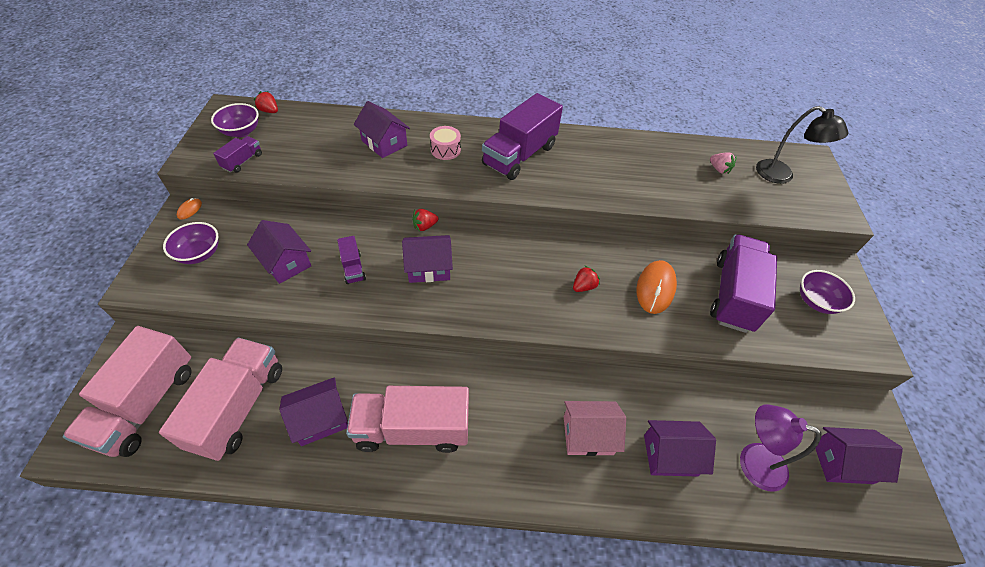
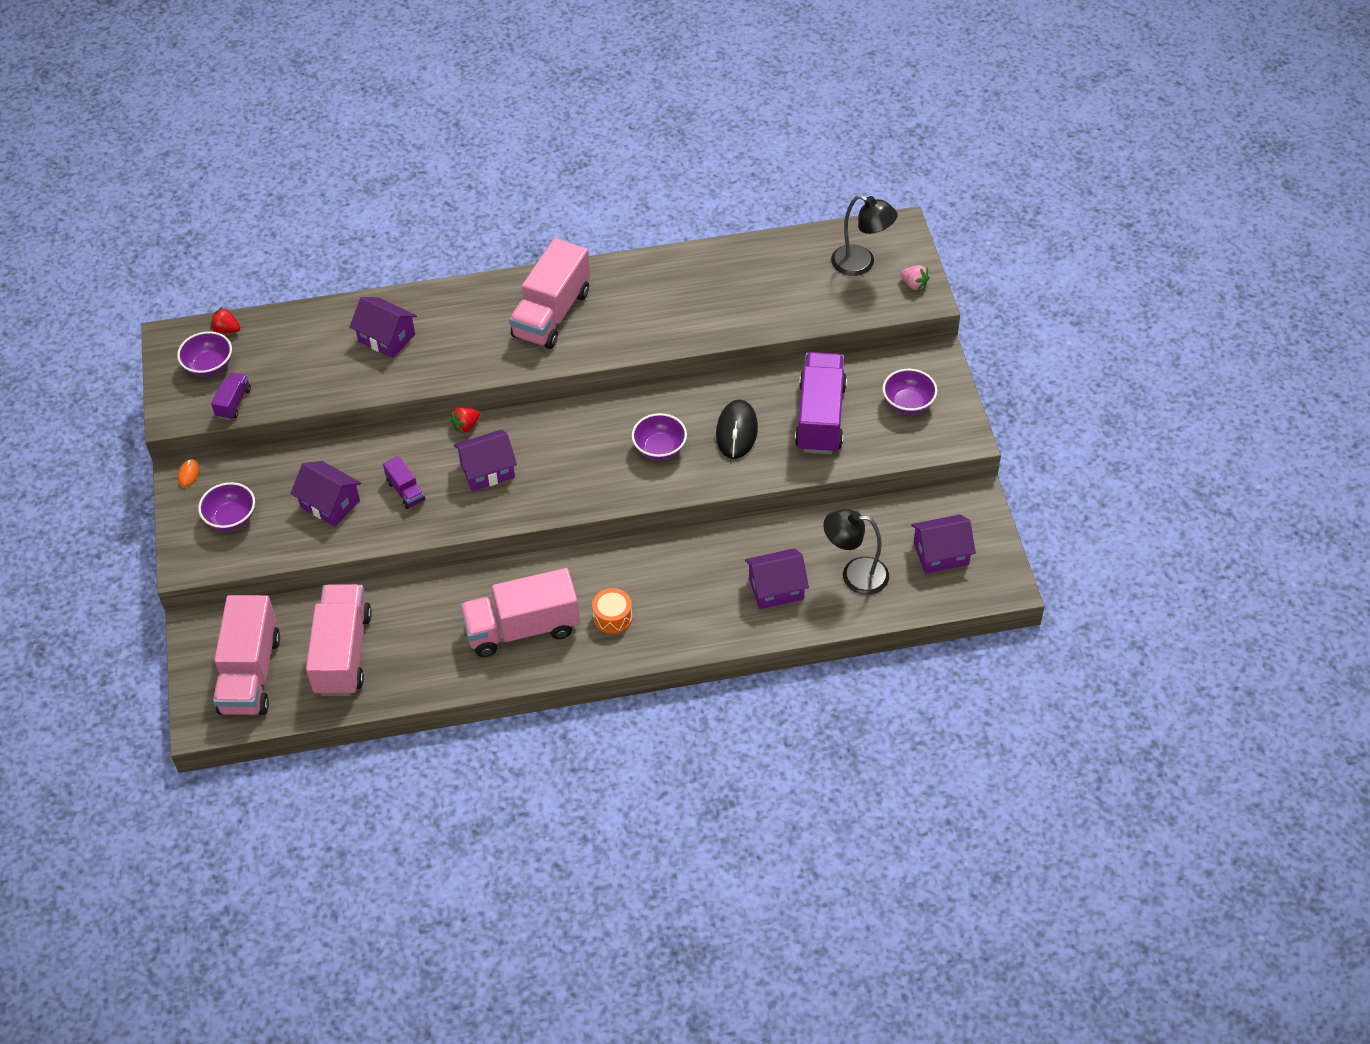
camera: 10 degrees left, 0 degrees up
purple house [279,377,348,446] -> none
pink drum [430,126,461,160] -> none
purple truck [482,93,563,180] -> pink truck [509,238,590,349]
pink house [564,401,626,456] -> none
red strawberry [573,265,600,292] -> purple bowl [632,413,687,460]
orange mouse [637,260,677,314] -> black mouse [716,400,758,459]
pink strawberry [710,152,737,174] -> pink strawberry moved to [900,265,930,291]
purple lamp [740,404,821,491] -> black lamp [823,509,889,595]
none -> orange drum [592,588,633,634]

